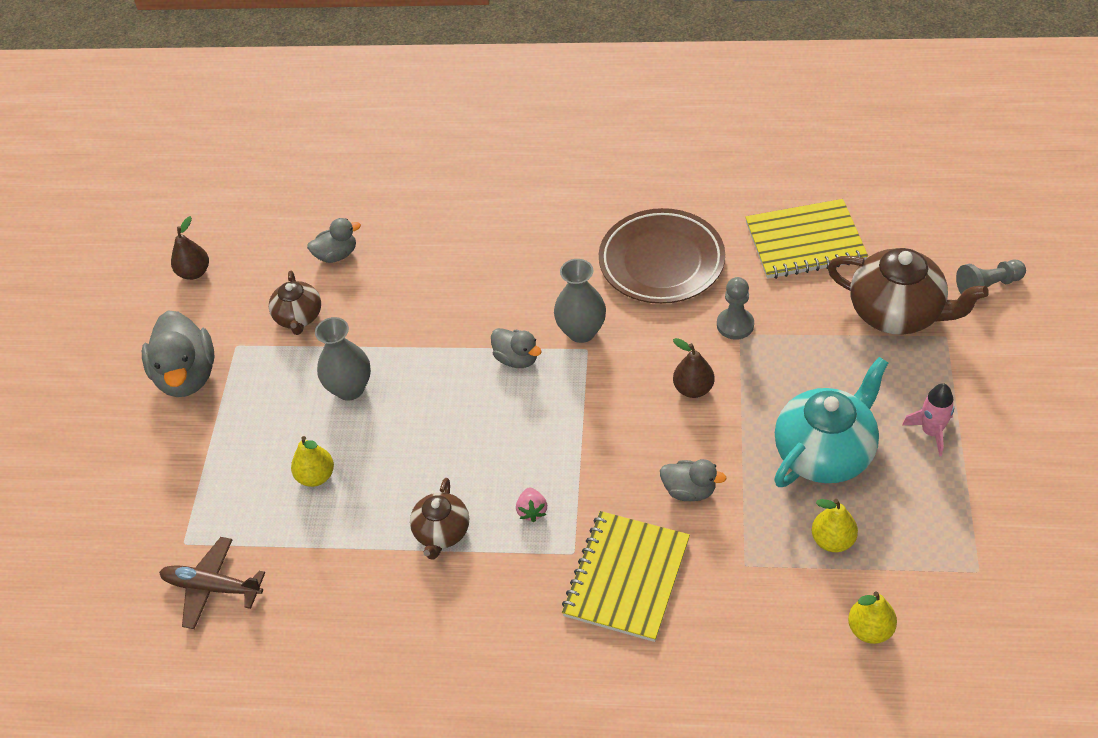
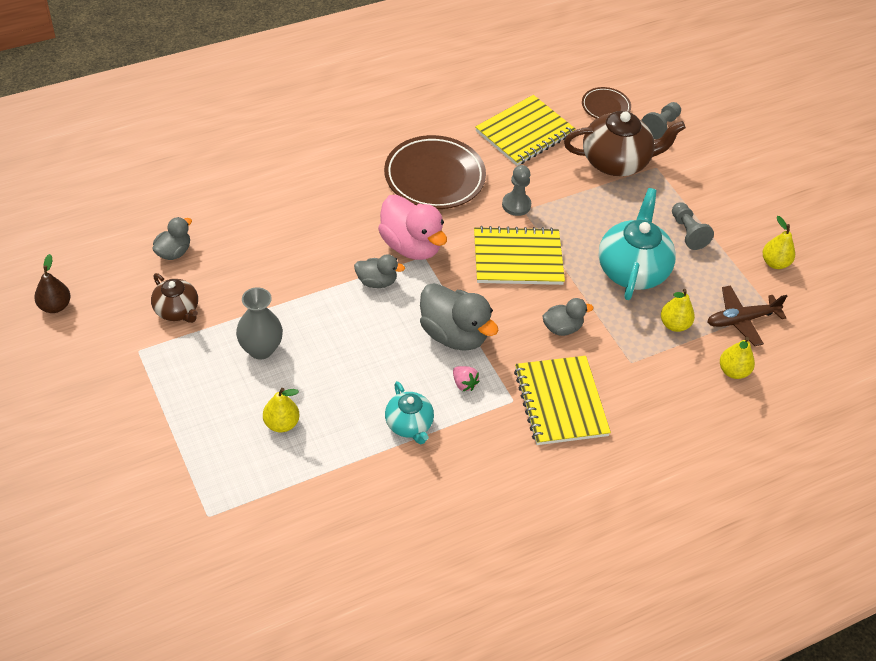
camera: 40 degrees left, 0 degrees up
grey duck [142,311,215,397] -> grey duck moved to [420,283,499,351]
brown plane [159,537,265,629] -> brown plane moved to [707,285,787,346]
brown teapot [410,478,469,560] -> turquoise teapot [385,381,434,444]
grey vase [554,259,606,343] -> pink duck [378,195,447,260]
brown pear [673,338,714,398] -> yellow notebook [474,226,565,285]
pink rocket [902,383,954,456] -> grey pawn [672,202,714,250]
none -> brown plate [582,87,631,119]
none -> yellow pear [763,216,795,269]

